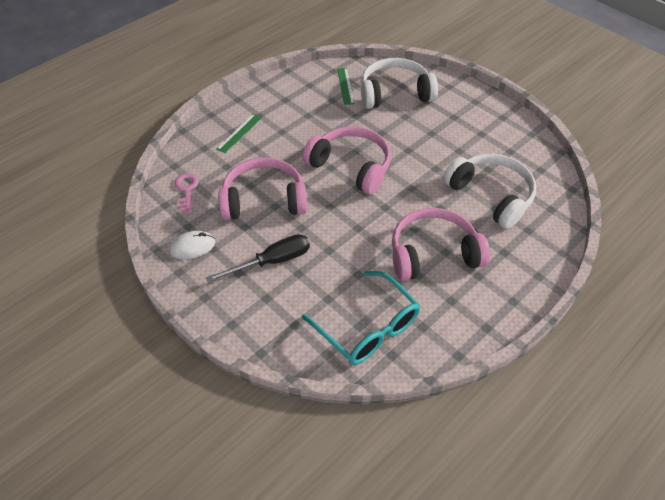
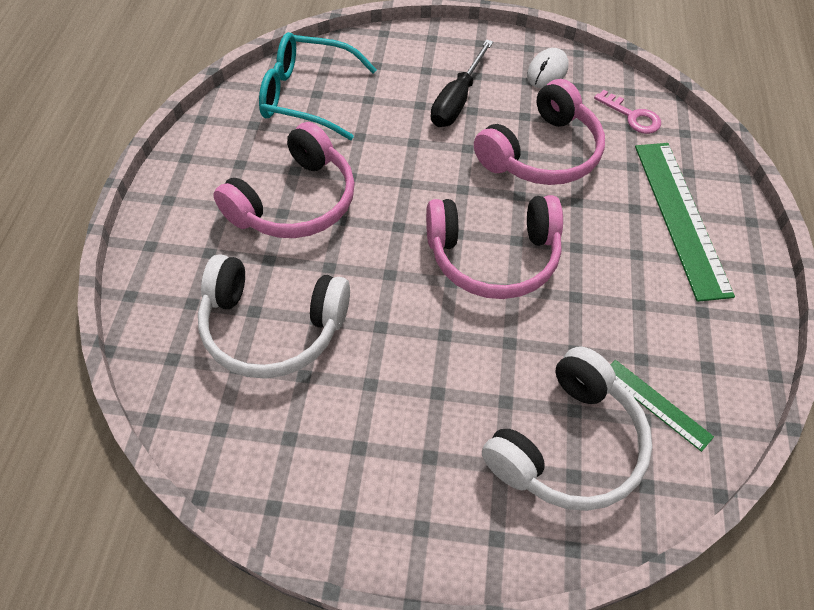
camera: 140 degrees right, 5 degrees up
green ruler [217,114,262,153] -> green ruler [635,143,735,302], size x1.97

